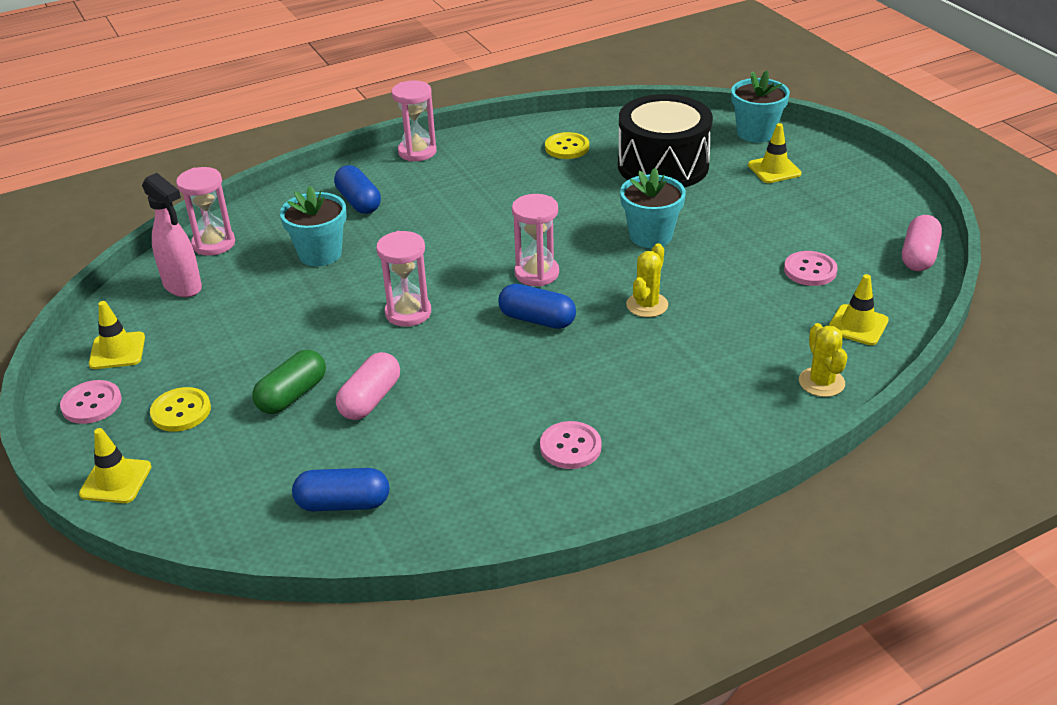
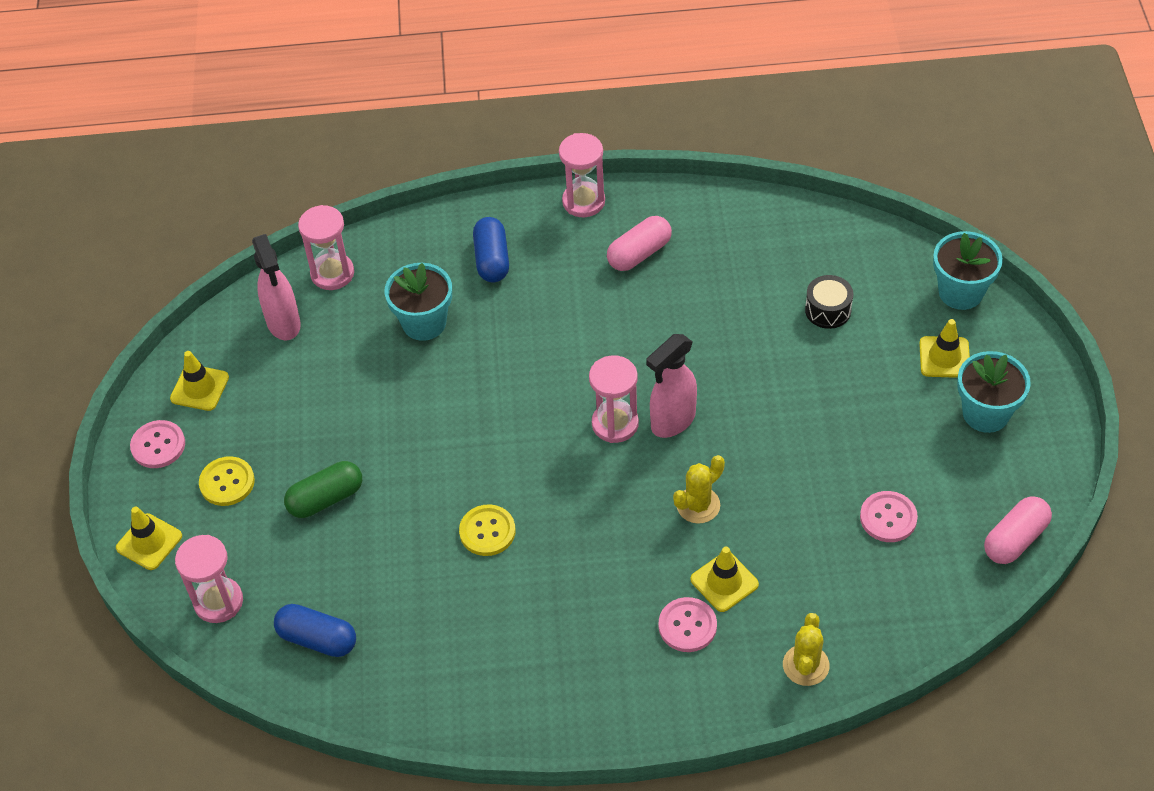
camera: 25 degrees right, 15 degrees up
pink capsule [336,352,400,420] -> pink capsule moved to [607,216,672,271]
pink hourglass [376,231,431,327] -> pink hourglass moved to [175,535,243,623]
blue capsule [498,284,576,329] -> none
pink button [540,421,602,469] -> pink button moved to [659,597,717,652]
yellow button [545,132,589,159] -> yellow button moved to [459,505,515,556]
black drum [618,94,713,188] -> black drum [805,275,853,329], size x0.44
turquoise flower pot [620,168,686,248] -> turquoise flower pot moved to [957,351,1031,433]
yellow traffic cone [828,274,889,345] -> yellow traffic cone moved to [691,547,759,612]
none -> pink spray bottle [647,334,697,438]

